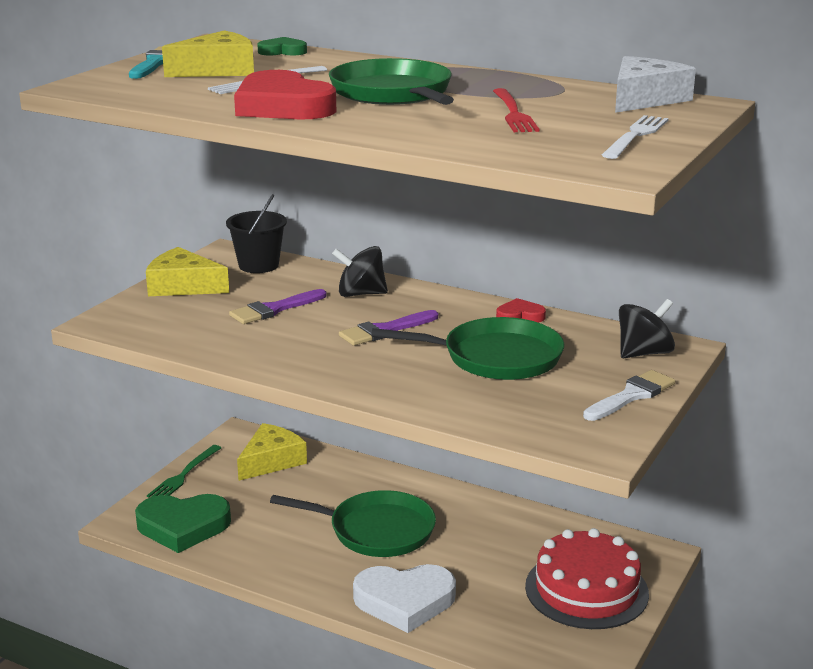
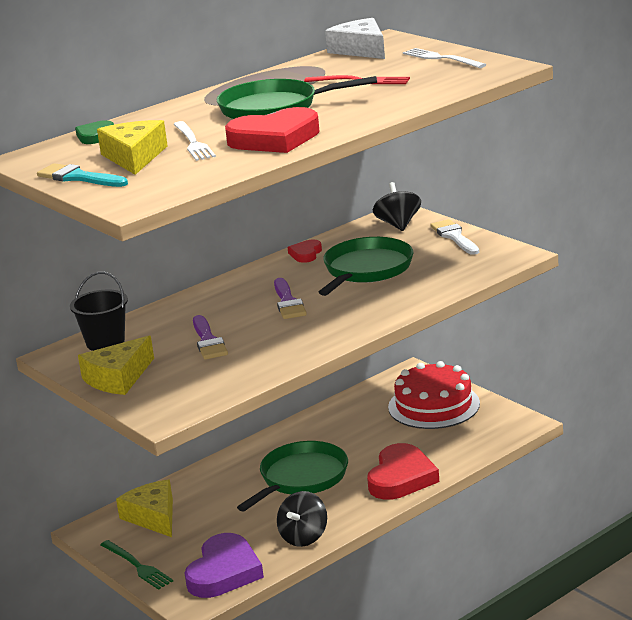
camera: 65 degrees left, 0 degrees up
green heart [135,494,231,553] -> purple heart [184,533,264,598]
black spinning top [332,246,388,297] -> black spinning top moved to [277,491,327,547]
white heart [353,564,456,633] -> red heart [367,443,439,500]

